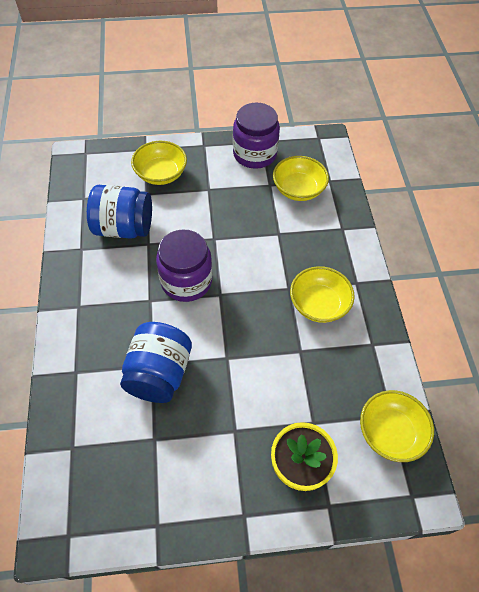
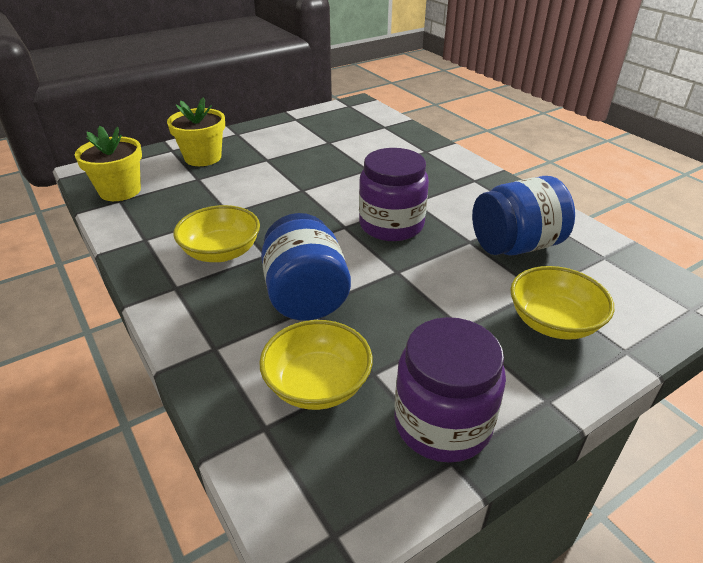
camera: 155 degrees right, 20 degrees down
blue jar [120,322,192,403] -> blue jar moved to [261,213,351,320]
yellow bowl [360,390,434,462] -> yellow flower pot [75,126,142,201]

